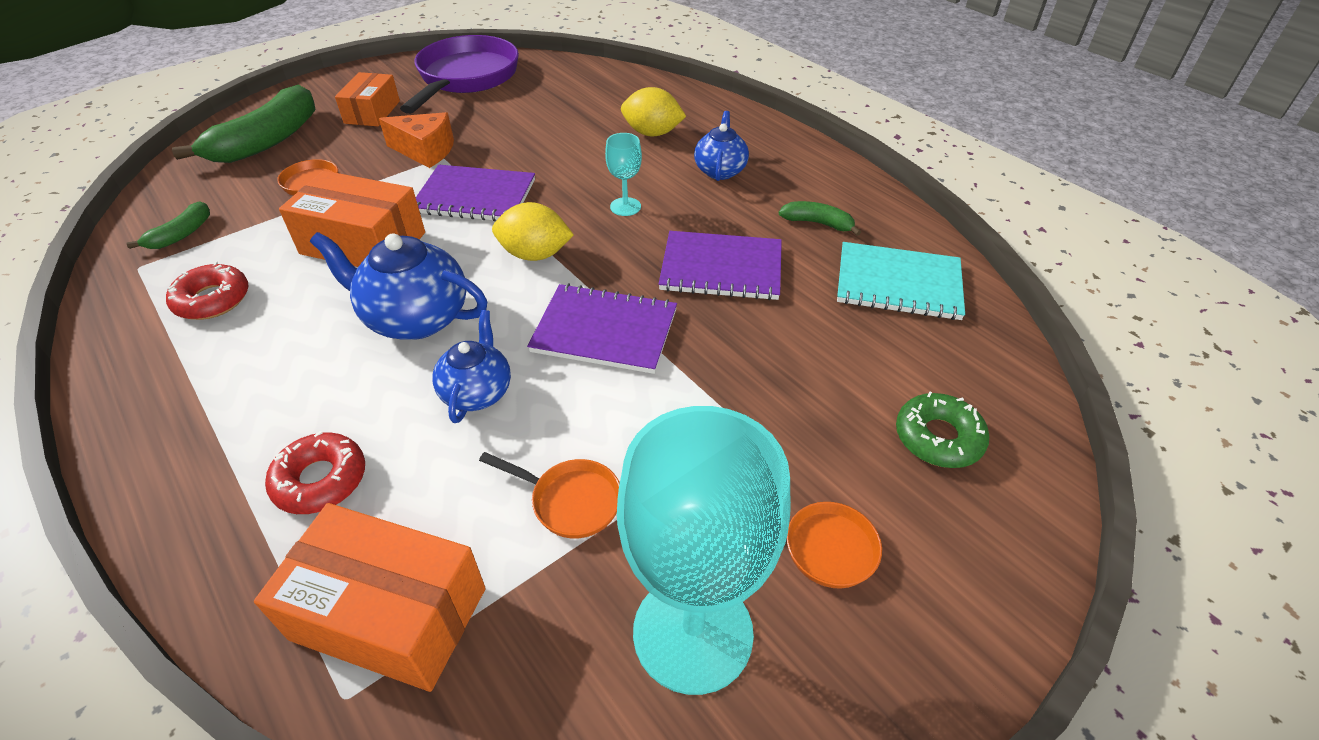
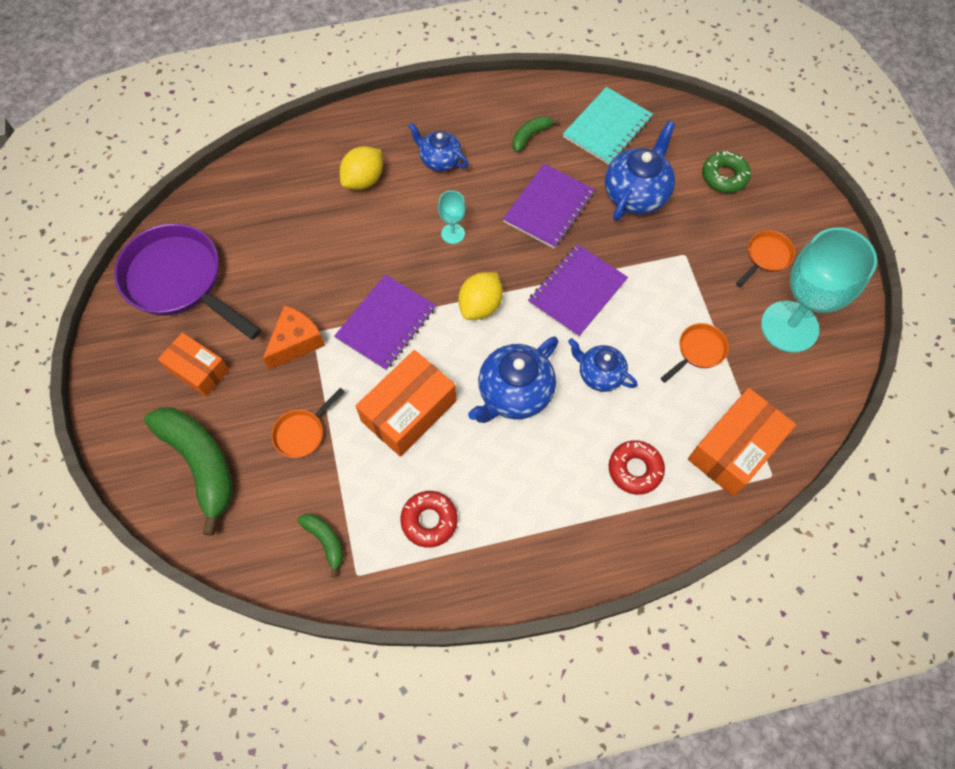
camera: 65 degrees left, 20 degrees up
none -> blue teapot [605,121,675,221]

